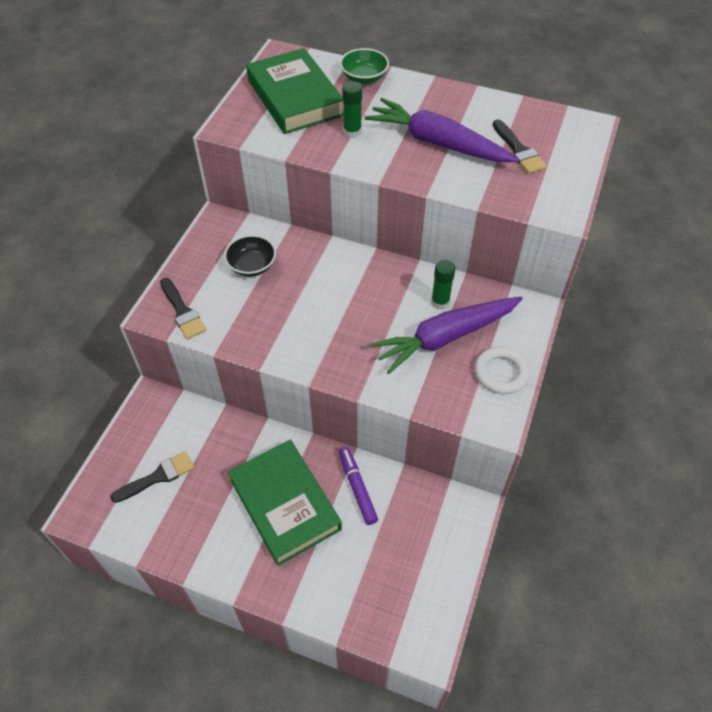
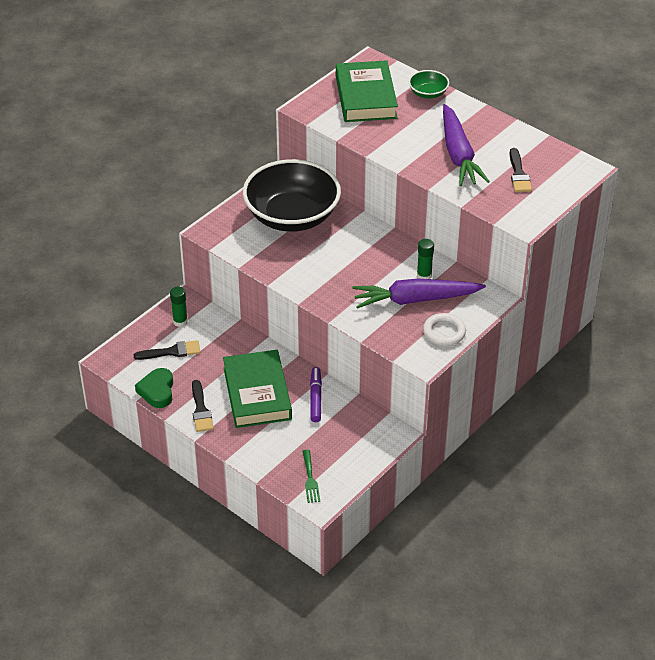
camera: 20 degrees right, 10 degrees down
black brush [160,278,206,339] -> black brush moved to [192,380,214,432]
black bowl [224,235,276,276] -> black bowl [243,159,341,232], size x2.35
green glue stick [342,81,362,138] -> green glue stick moved to [170,287,188,327]
purple carrot [365,98,519,162] -> purple carrot turned 150 degrees counterclockwise [443,104,490,186]
none -> green heart [135,368,173,408]
none -> green fork [302,450,320,503]

